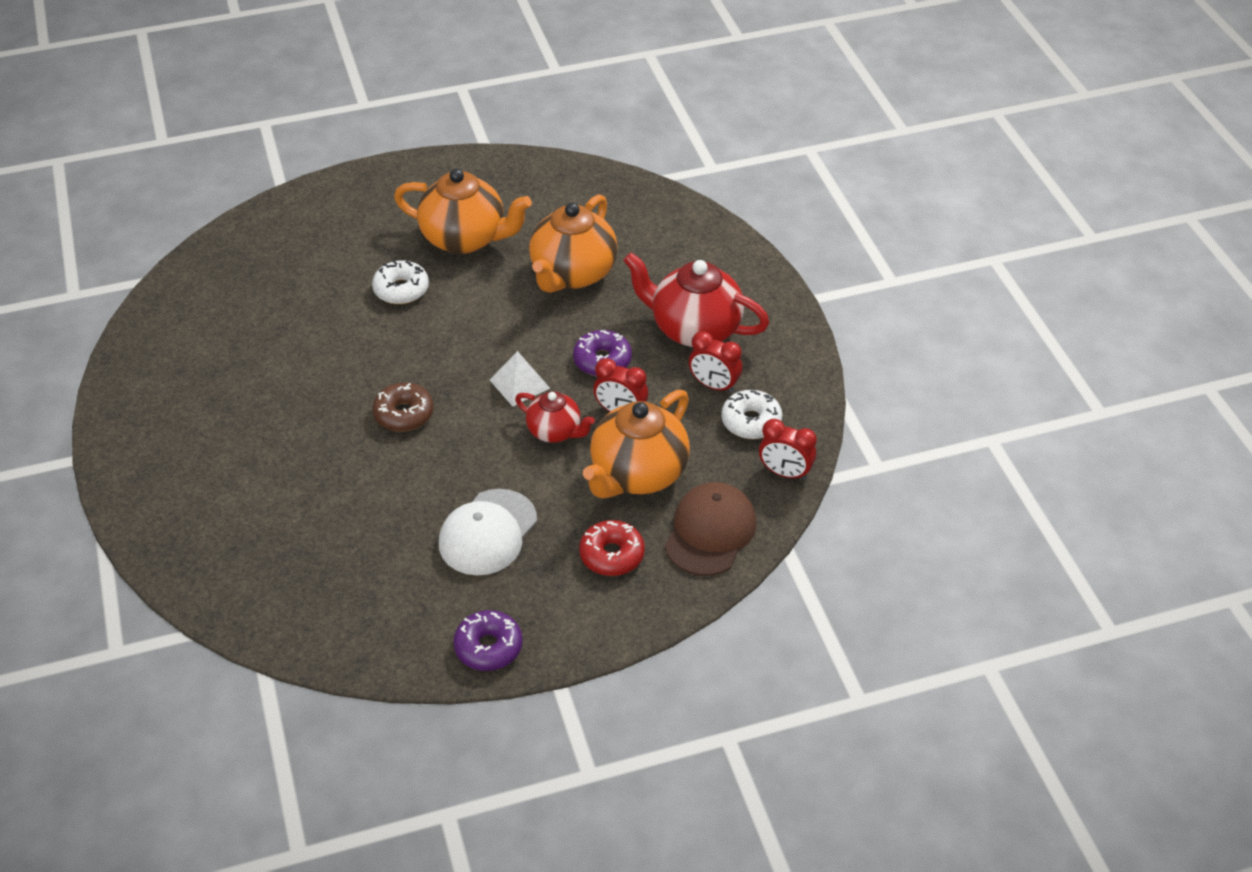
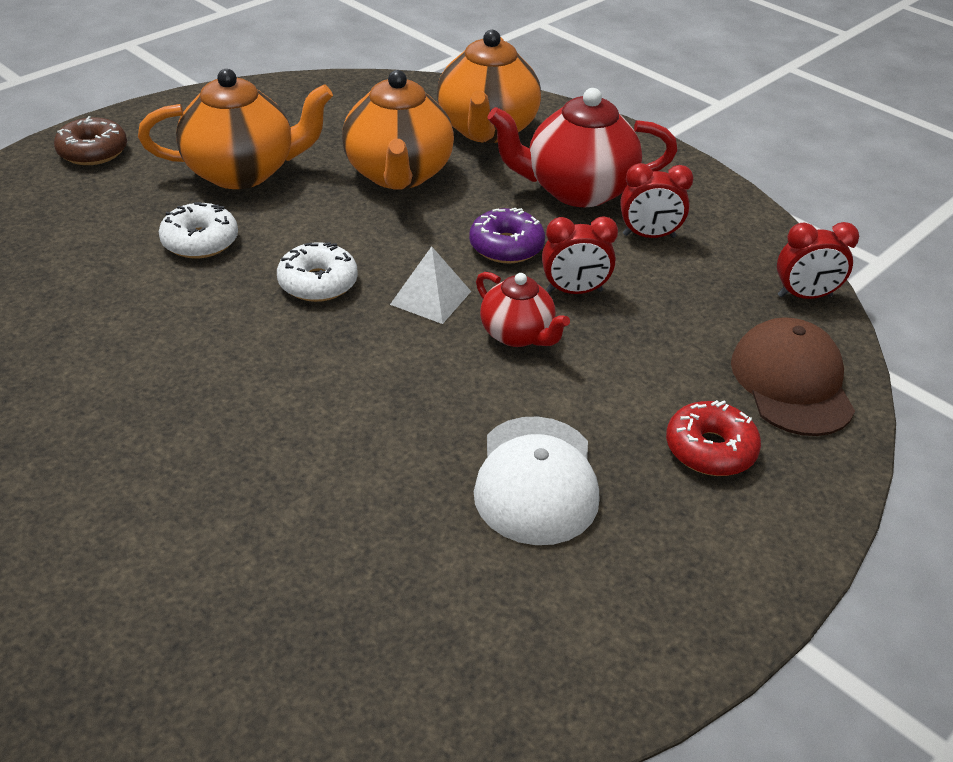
camera: 30 degrees left, 5 degrees down
brown donut [372,382,434,432] -> brown donut moved to [54,116,127,165]
purple donut [453,610,523,671] -> none
red teapot [515,391,595,443] -> red teapot turned 45 degrees clockwise [476,272,570,347]
orange teapot [583,390,690,498] -> orange teapot moved to [437,30,541,143]
white donut [721,390,783,439] -> white donut moved to [277,242,358,302]

